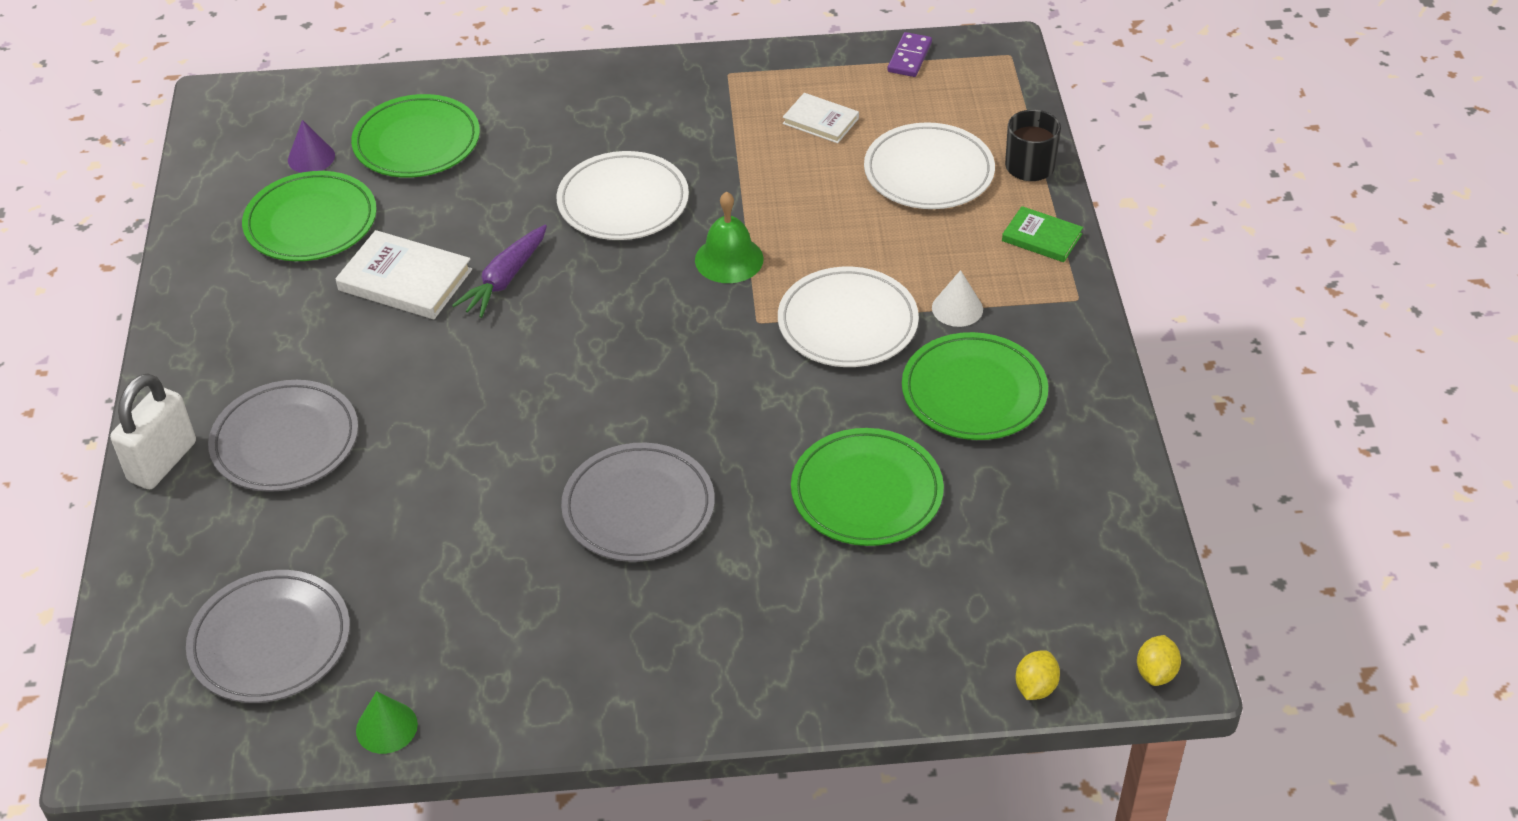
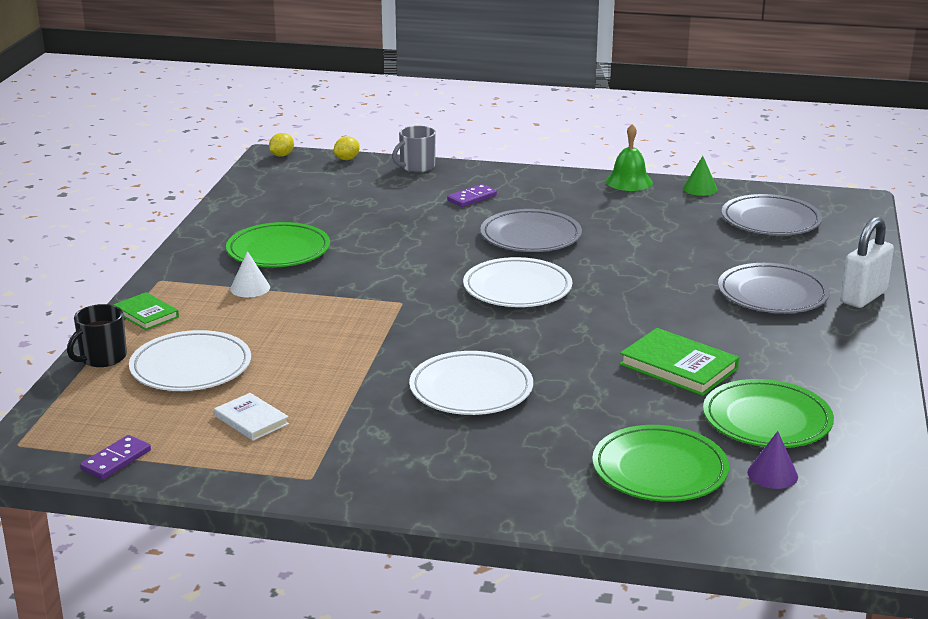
camera: 165 degrees left, 20 degrees down
white book [336,230,472,319] -> green book [619,328,739,396]
purple carrot [452,225,547,318] -> none
green bell [695,192,764,283] -> green bell moved to [605,124,653,191]
white plate [778,267,919,367] -> white plate moved to [463,257,572,307]
green plate [791,428,944,546] -> none
none -> grey mug [392,126,436,172]
none -> purple domino [447,184,497,207]

